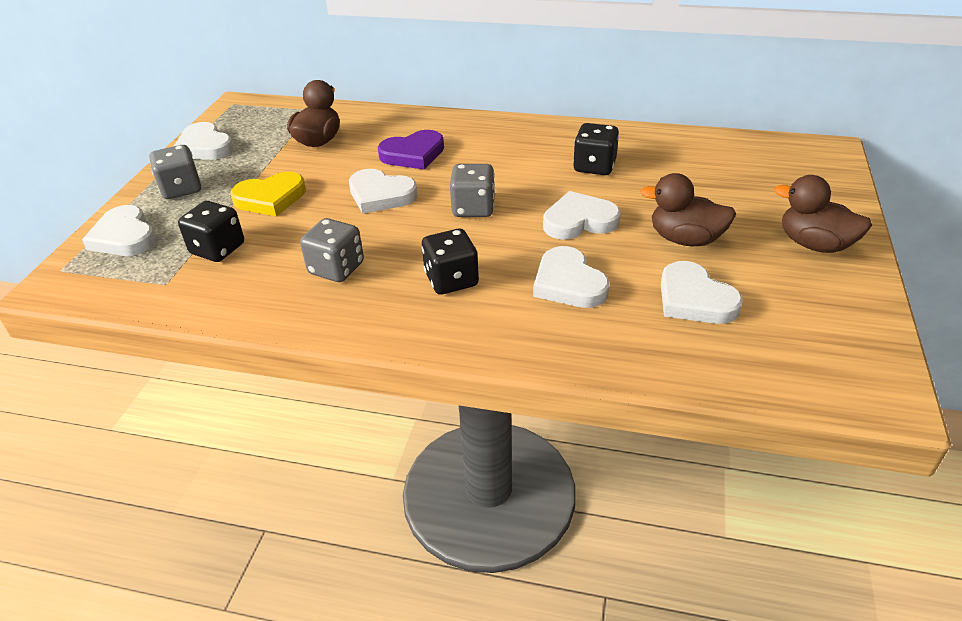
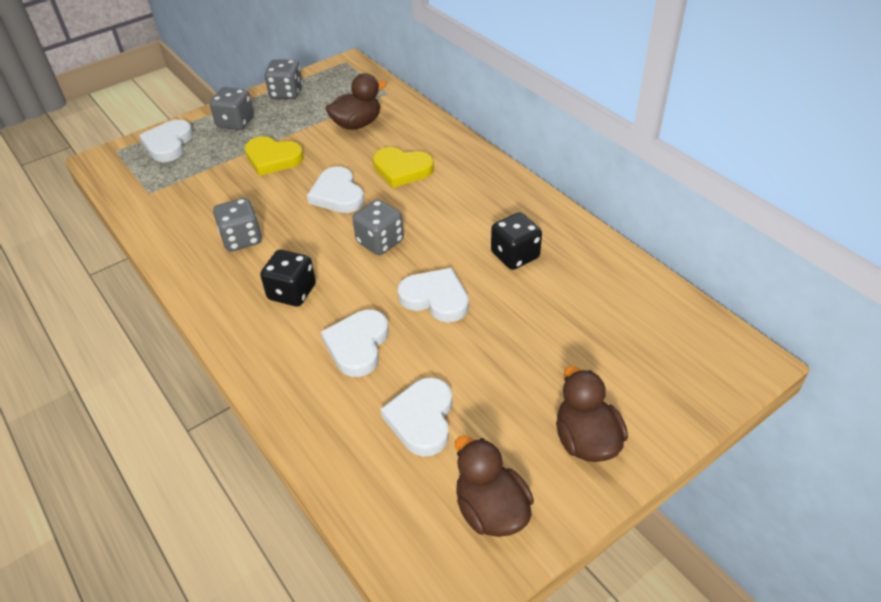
camera: 40 degrees right, 5 degrees up
white heart [174,122,234,160] -> grey dice [265,59,303,99]
black dice [178,201,244,262] -> none
purple heart [378,130,444,169] -> yellow heart [373,147,434,188]
brown duck [640,173,736,246] -> brown duck moved to [455,436,534,537]

